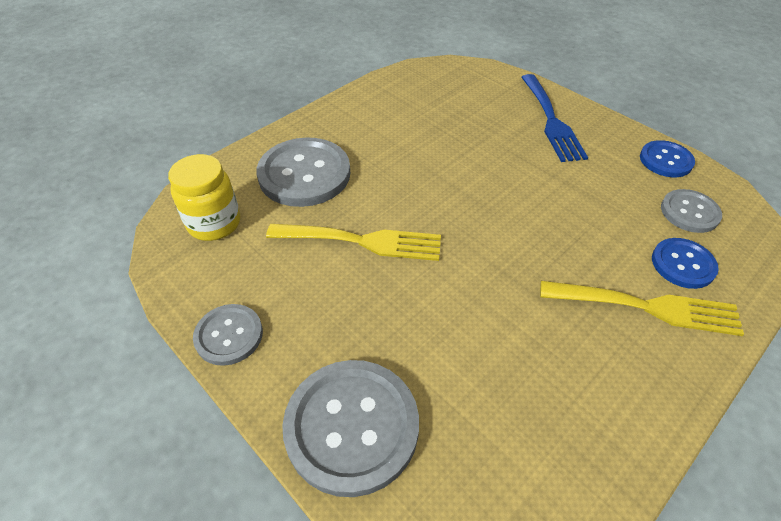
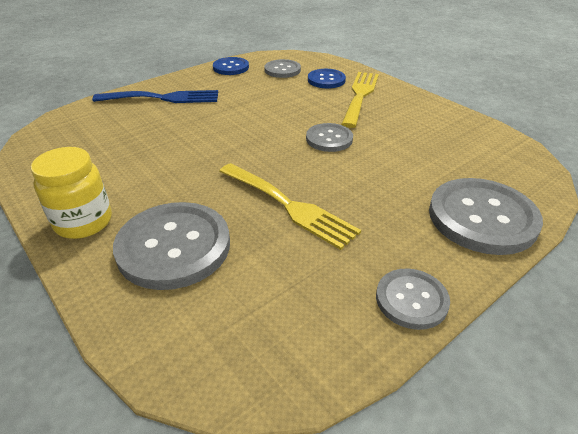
camera: 85 degrees left, 10 degrees down
yellow jar [168,154,240,241] -> yellow jar moved to [31,147,112,239]
yellow fork [266,224,441,261] -> yellow fork turned 120 degrees clockwise [219,163,361,250]
none -> grey button [306,123,353,152]

